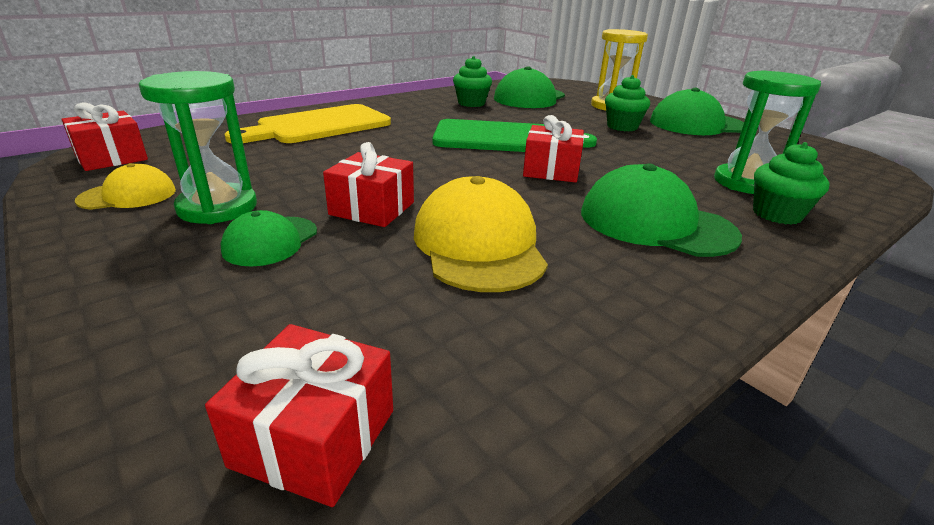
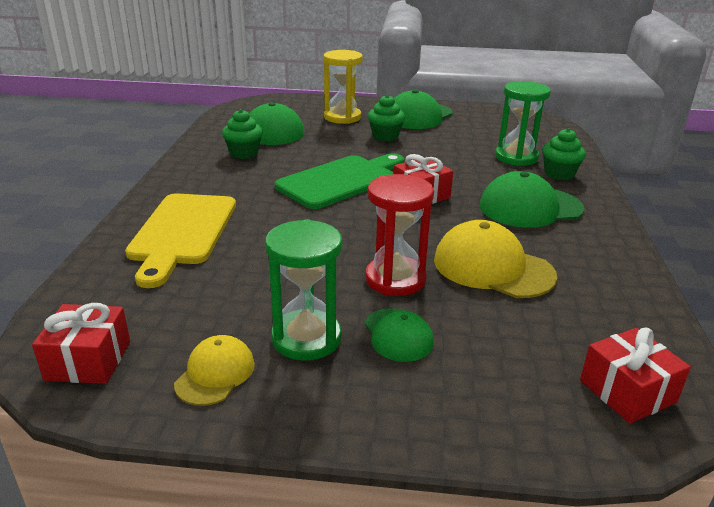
camera: 45 degrees left, 0 degrees up
red gift [323,142,414,227] -> red hourglass [365,174,434,296]

